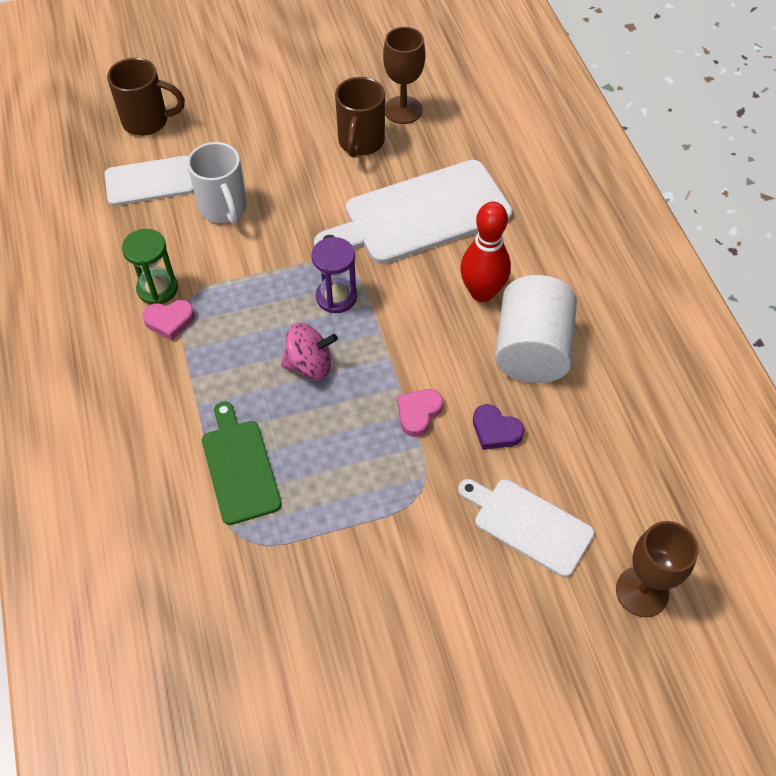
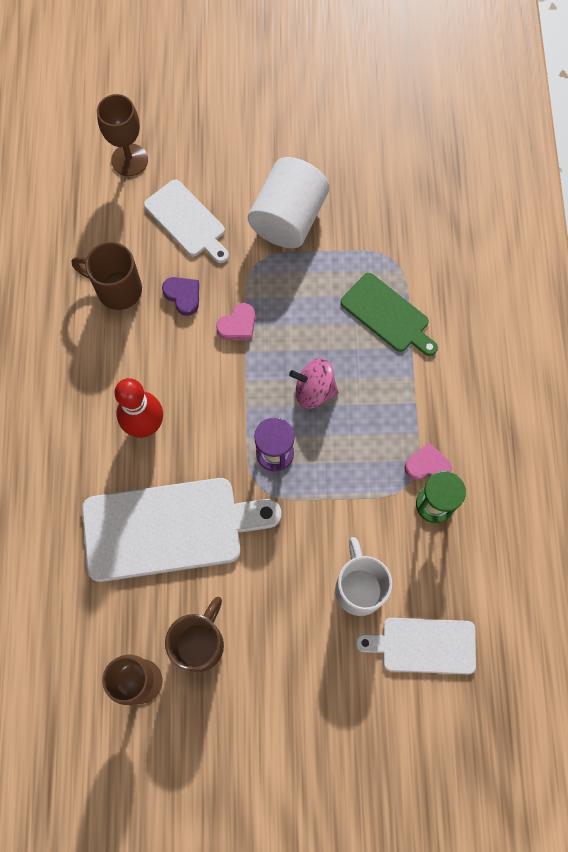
camera: 165 degrees left, 15 degrees up
brown mug [107,58,185,136] -> brown mug moved to [72,242,142,310]
green cutting board [202,401,282,525] -> green cutting board turned 45 degrees counterclockwise [341,273,438,356]
white cylinder [495,275,577,383] -> white cylinder moved to [248,157,329,248]

